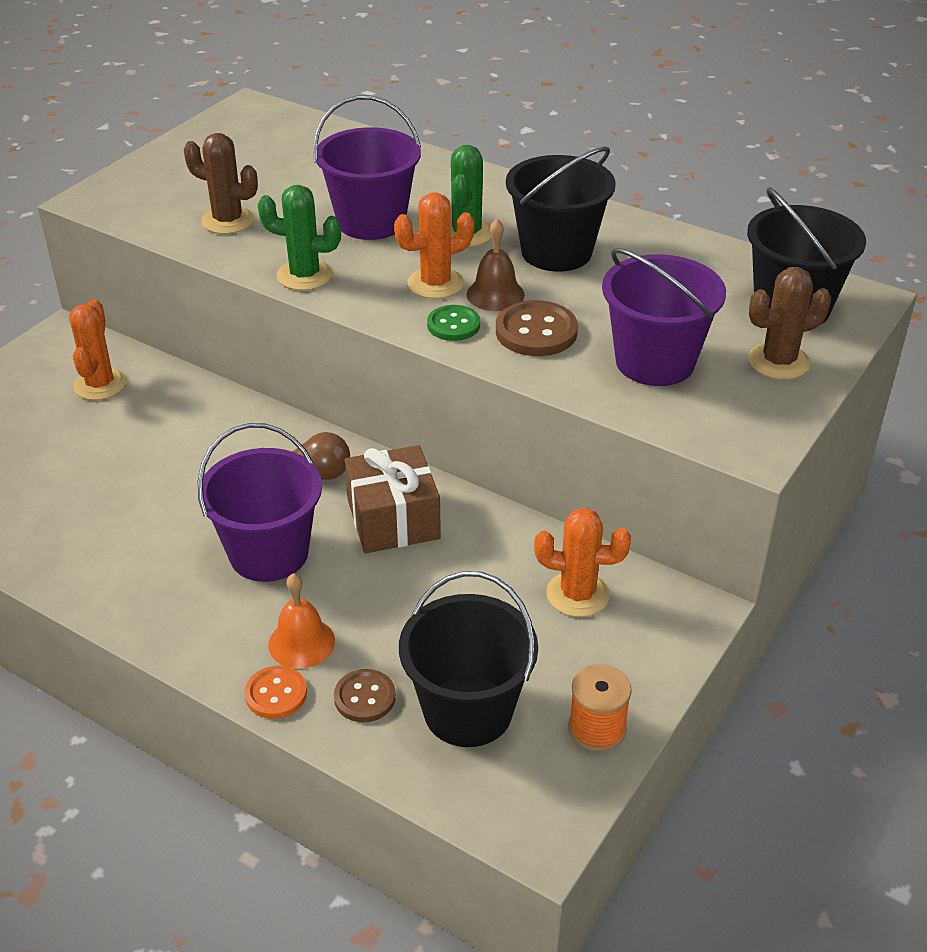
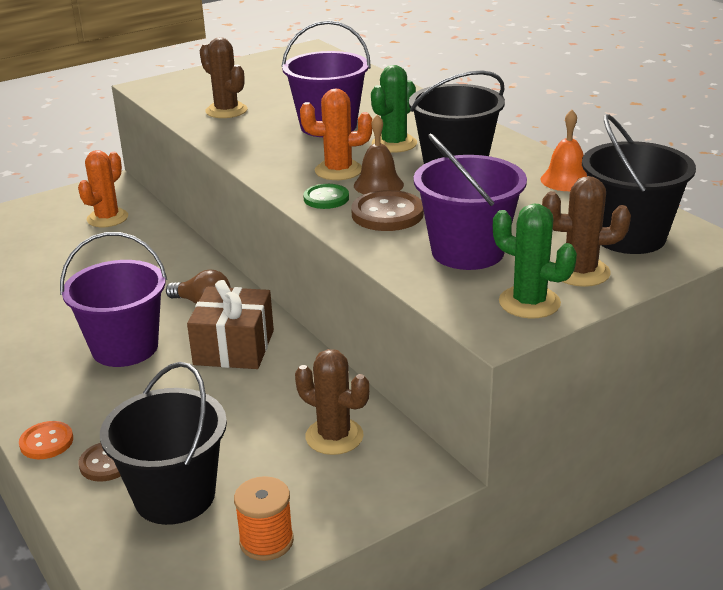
camera: 25 degrees right, 10 degrees down
green cactus [258,185,341,290] -> green cactus moved to [493,203,577,319]
orange bell [268,573,335,669] -> orange bell moved to [541,109,587,191]
orange cactus [534,508,631,617] -> brown cactus [295,349,369,455]

